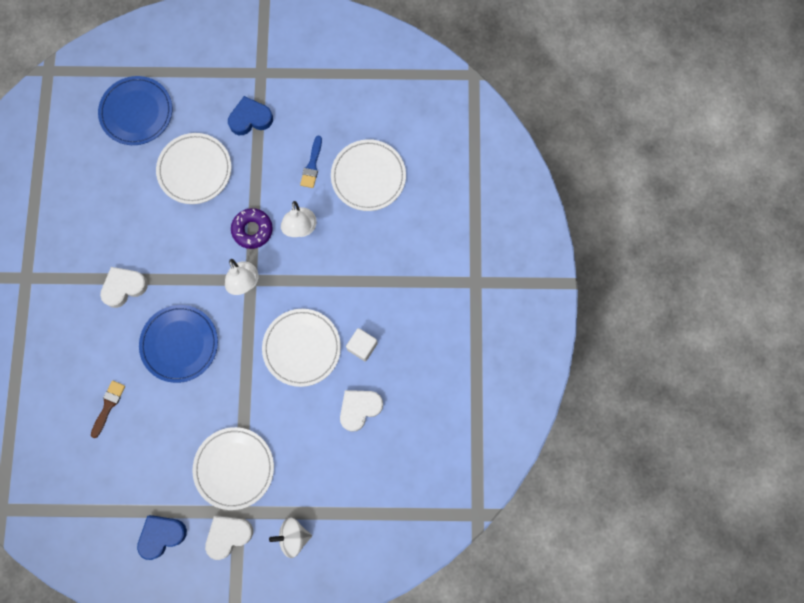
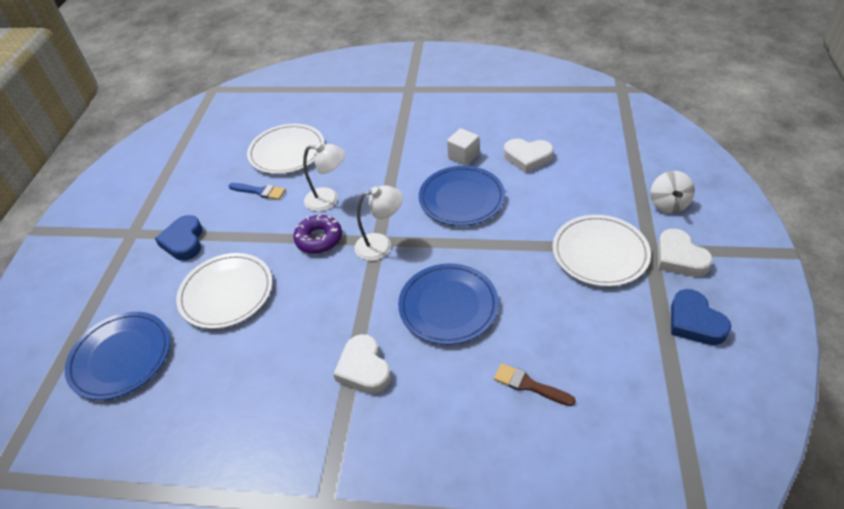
camera: 80 degrees left, 30 degrees down
white plate [262,309,341,387] -> blue plate [419,166,505,226]
white heart [340,390,383,432] -> white heart turned 45 degrees counterclockwise [504,138,554,173]

